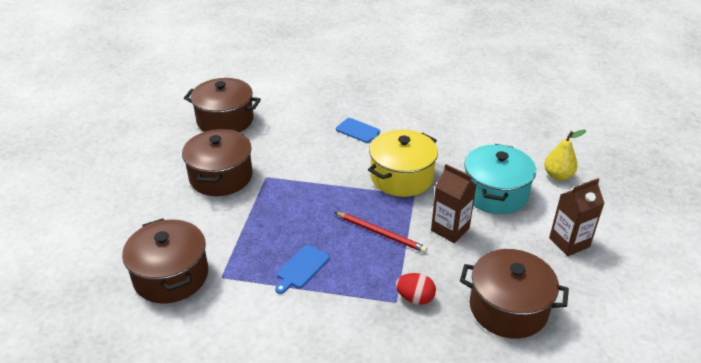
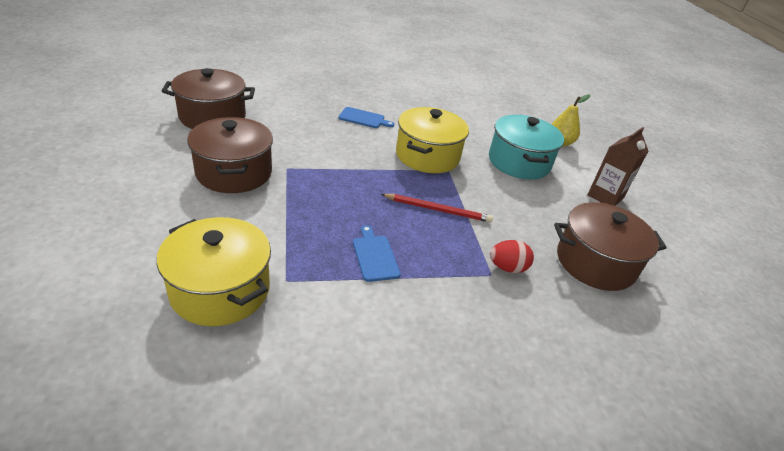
camera: 25 degrees left, 0 degrees up
brown pot [122,218,208,303] -> yellow pot [157,217,271,326]
blue cutting board [275,245,330,294] -> blue cutting board turned 150 degrees clockwise [353,225,400,282]
brown carton [431,164,476,243] -> none

